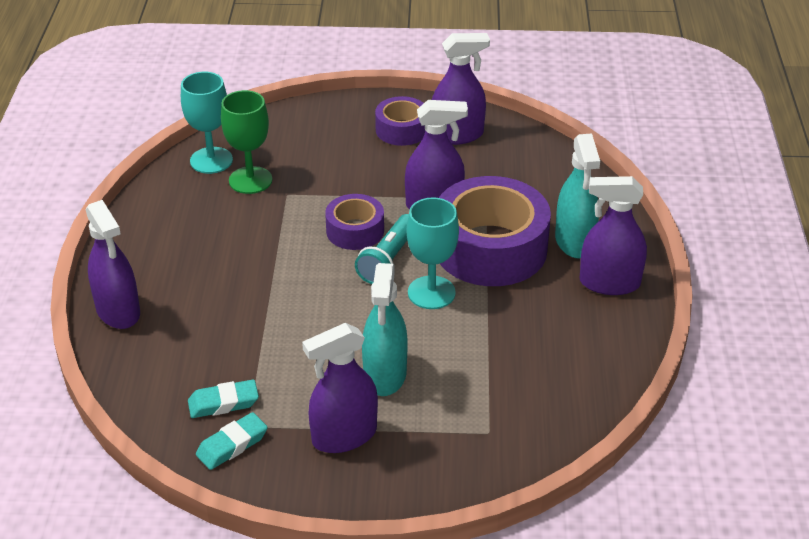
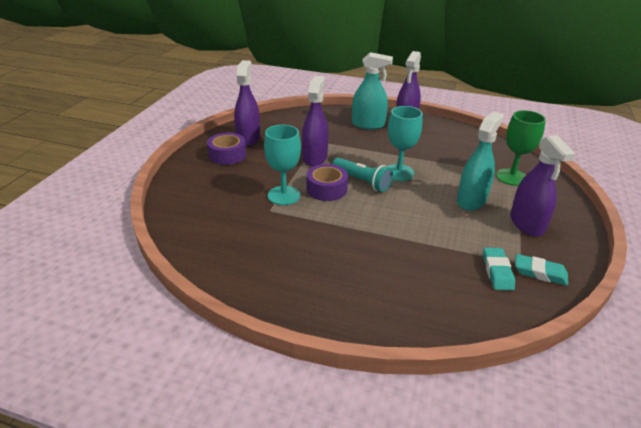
camera: 75 degrees left, 5 degrees down
purple spray bottle [86,200,140,329] -> none
turquoise goblet [181,72,233,174] -> turquoise goblet moved to [264,125,301,205]
turquoise eraser [196,412,268,470] -> turquoise eraser turned 45 degrees counterclockwise [515,254,568,286]
green goblet [221,90,272,194] -> green goblet moved to [496,110,546,186]
turquoise spray bottle [362,263,408,396] -> turquoise spray bottle turned 75 degrees counterclockwise [457,112,504,211]
purple tape [439,176,551,286] -> none

